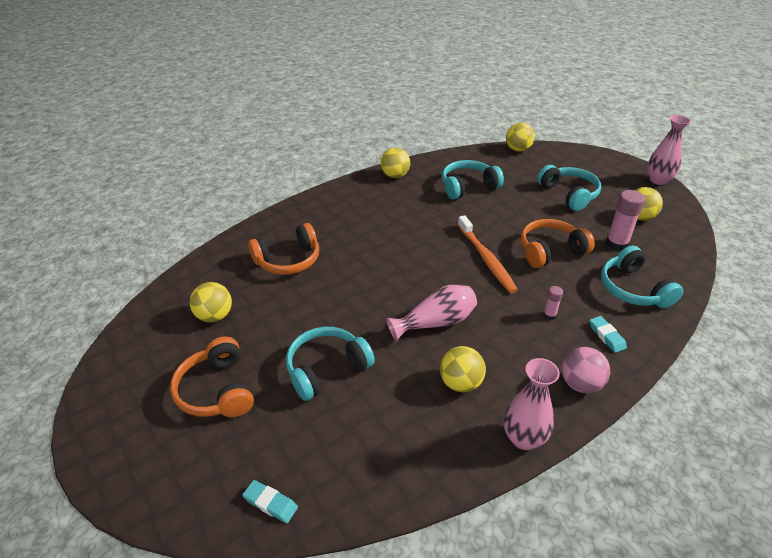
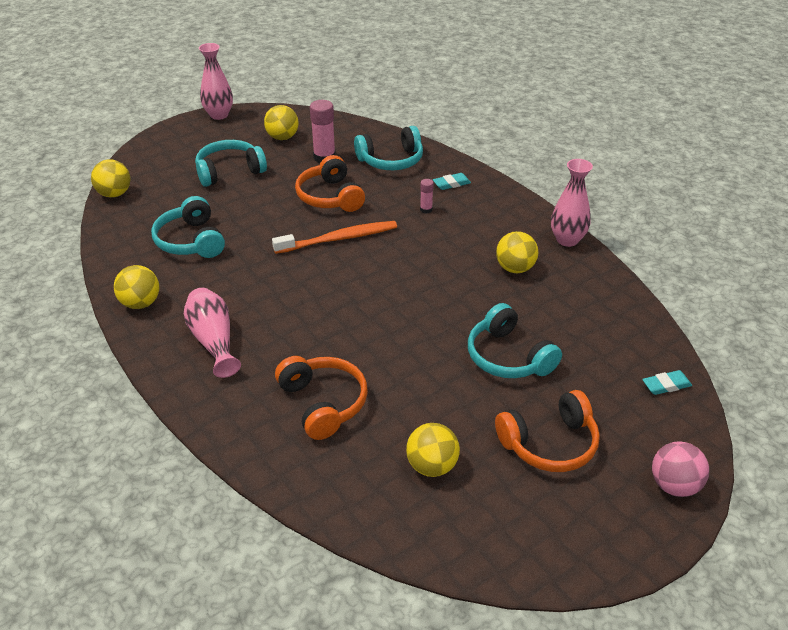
camera: 90 degrees left, 0 degrees up
turquoise eraser [242,480,298,523] -> turquoise eraser turned 45 degrees clockwise [642,370,692,395]
pink vase [387,285,477,341] -> pink vase moved to [184,288,241,378]
pink ball [562,347,610,393] -> pink ball moved to [652,441,709,497]

